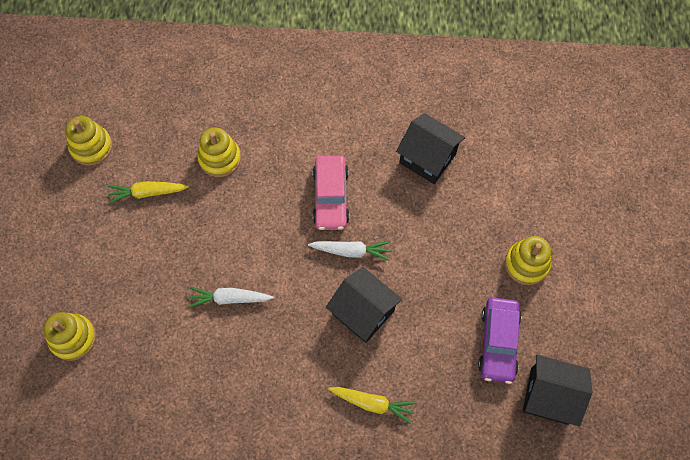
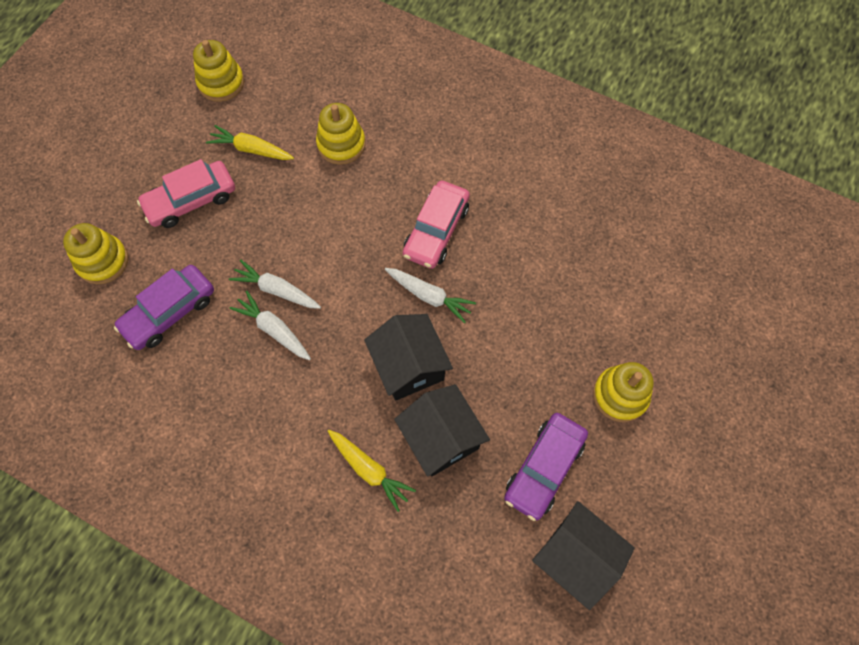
camera: 25 degrees right, 0 degrees up
black house [396,113,465,184] -> black house moved to [394,384,490,477]
none -> purple car [114,265,214,350]
none -> pink car [137,159,235,228]
none -> white carrot [230,290,311,360]

